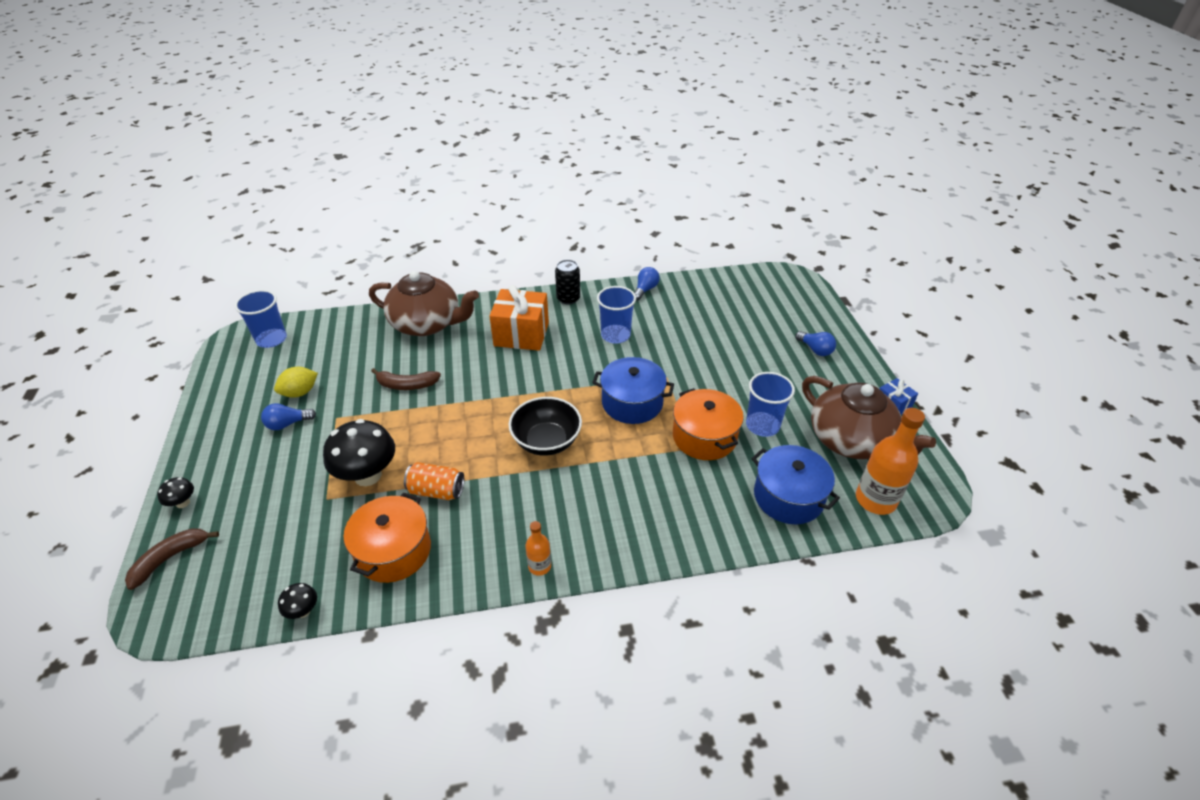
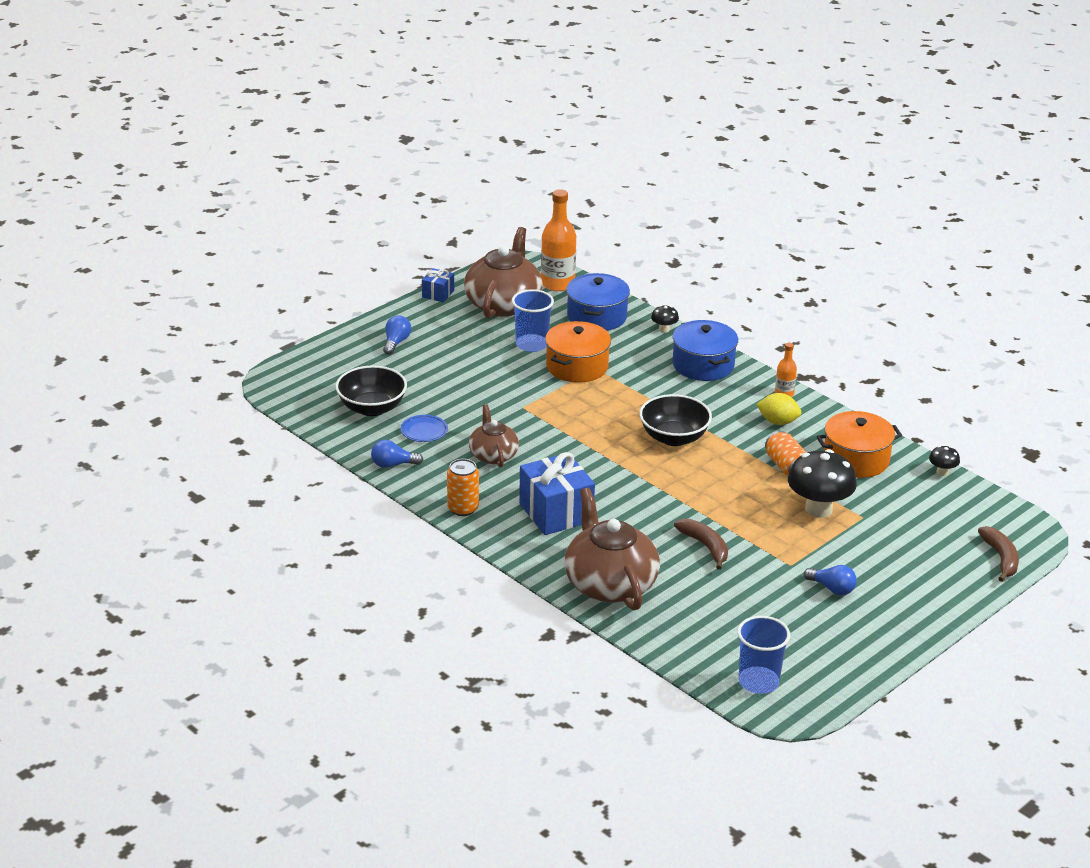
camera: 125 degrees left, 10 degrees down
brown banana [125,528,219,590] -> brown banana turned 105 degrees counterclockwise [978,526,1019,582]
black mushroom [157,477,194,508] -> black mushroom moved to [651,305,679,333]
yellow lemon [274,367,318,398] -> yellow lemon moved to [756,393,801,425]
orange gift [489,285,549,351] -> blue gift [519,452,595,535]
black can [555,260,580,304] -> orange can [447,459,479,516]
blue pot [592,357,674,424] -> blue pot moved to [672,320,738,381]
blue cup [597,286,636,343] -> brown teapot [469,404,519,467]
none -> black bowl [336,366,407,416]
none -> blue plate [401,415,448,442]

